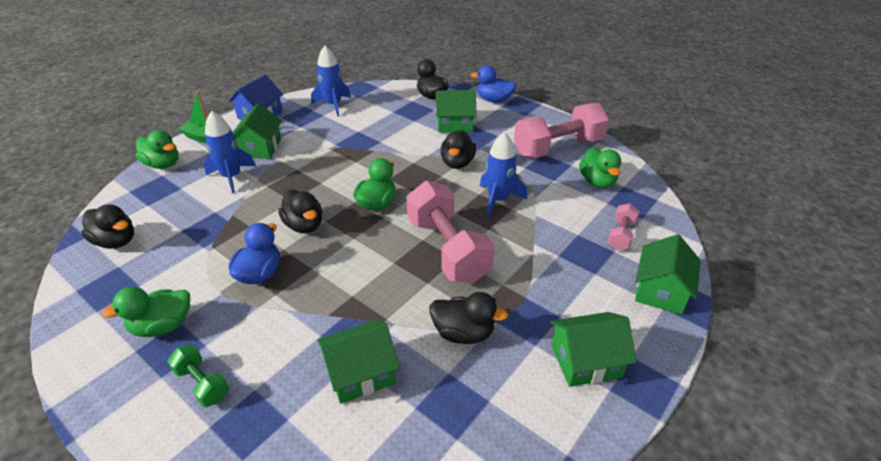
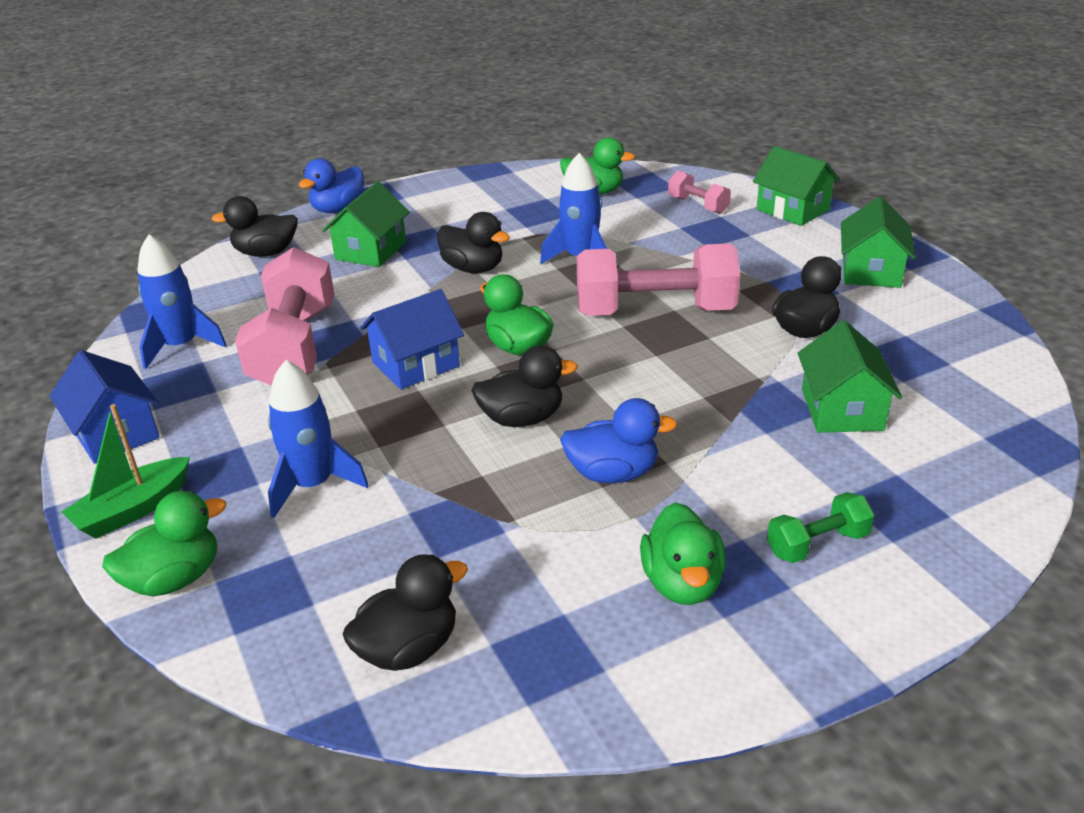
camera: 65 degrees left, 5 degrees down
blue duck [229,223,280,284] -> blue duck turned 135 degrees clockwise [560,398,678,483]
green house [233,103,282,159] -> none
pink dumbbell [514,102,609,158] -> pink dumbbell moved to [235,247,334,385]
none -> blue house [360,289,464,389]

